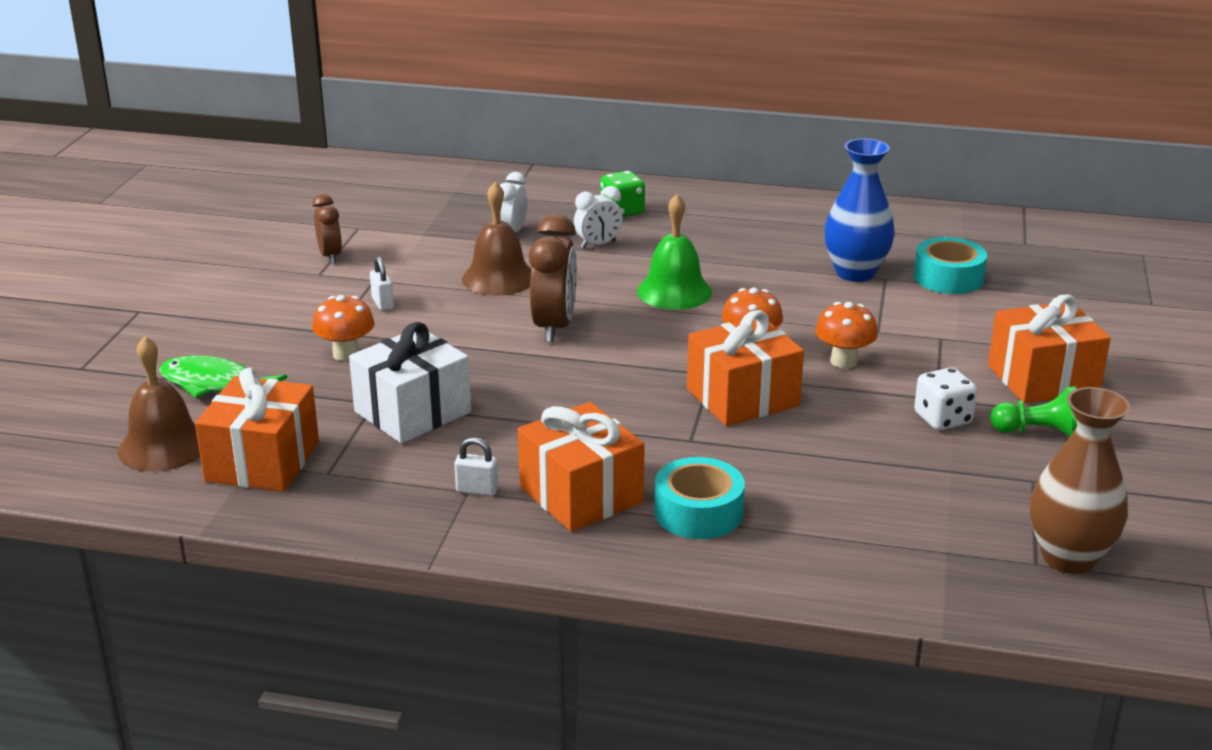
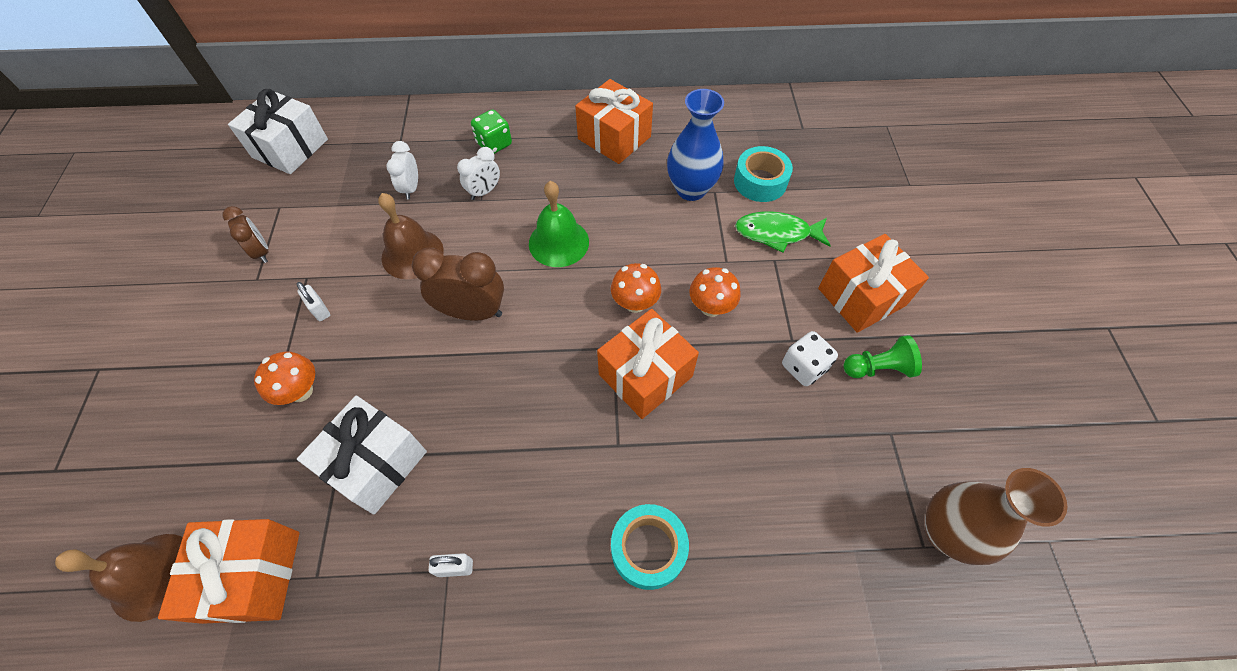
camera: 15 degrees left, 30 degrees up
green fish [159,356,287,398] -> green fish moved to [735,211,831,253]
orange gift [518,402,645,532] -> orange gift moved to [575,79,653,164]
brown clock [529,214,577,343] -> brown clock turned 75 degrees counterclockwise [412,248,504,321]
none -> white gift [228,89,328,174]

